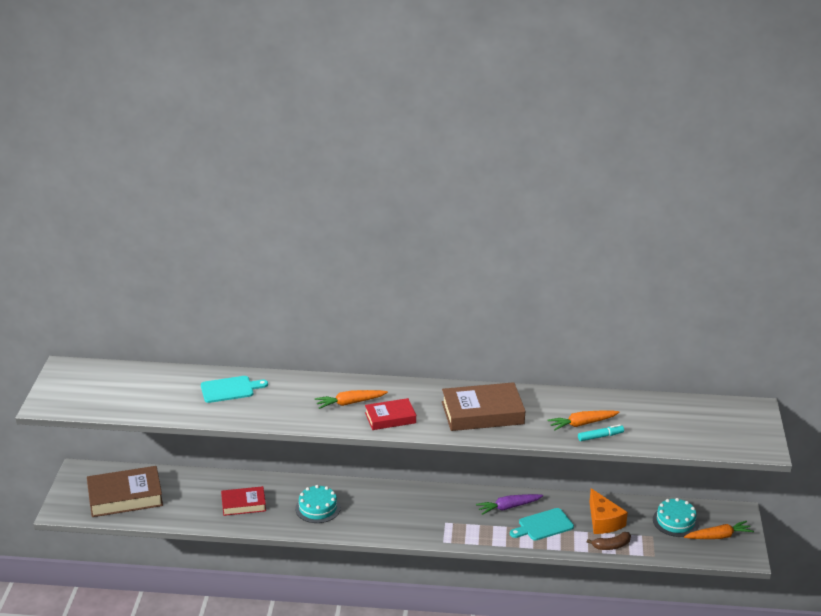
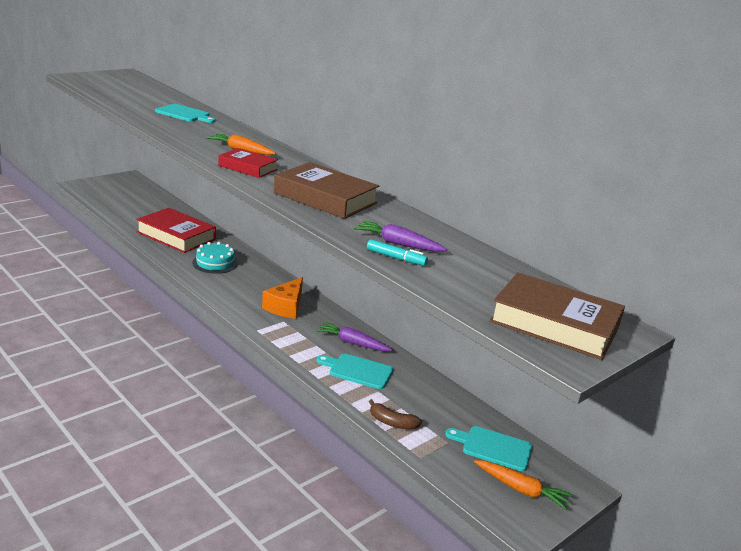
camera: 40 degrees right, 5 degrees down
brown book [87,466,163,517] -> brown book moved to [489,272,625,360]
red book [221,486,266,516] -> red book [136,208,216,253], size x1.66
orange carrot [547,410,620,431] -> purple carrot [354,220,447,252]
orange cheese [590,488,628,534] -> orange cheese moved to [262,277,303,319]
turquoise cake [653,498,699,537] -> turquoise cutting board [445,426,533,471]

